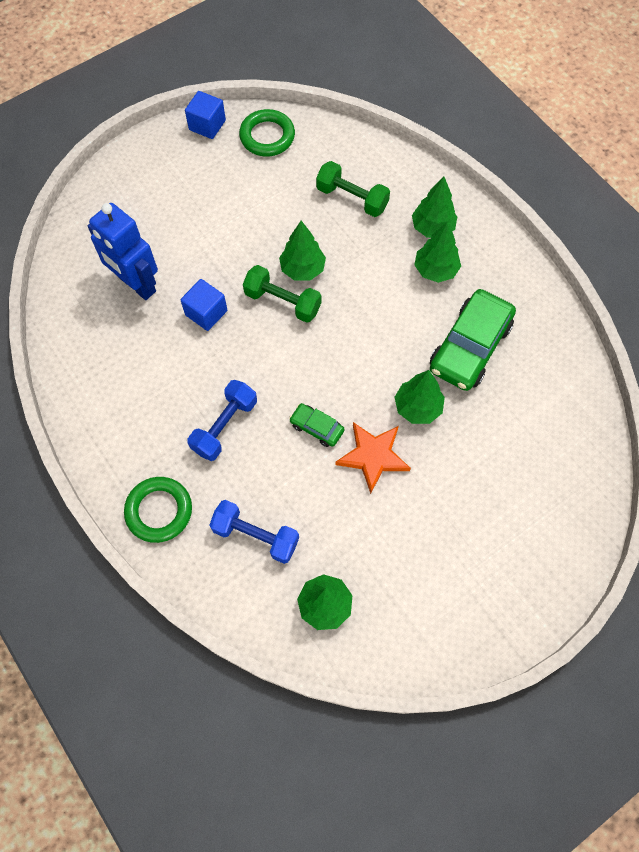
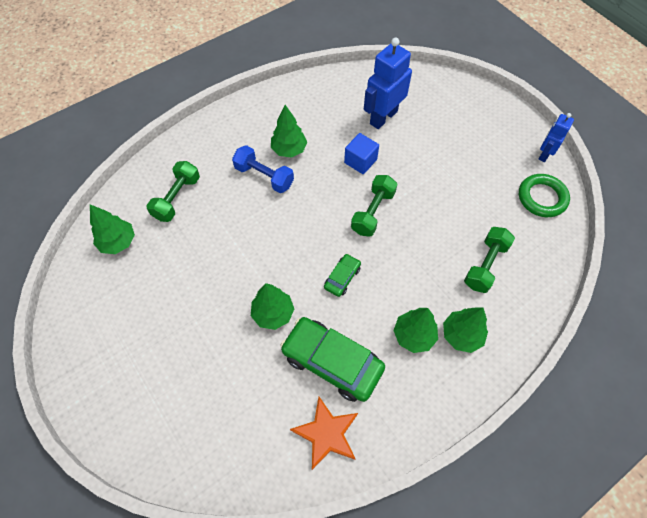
camera: 90 degrees right, 5 degrees down
green ring [124,477,192,543] -> none
blue cube [185,91,226,139] -> blue robot [538,113,574,162]
blue dumbbell [210,500,299,564] -> green dumbbell [146,161,200,222]
green tree [279,221,326,280] -> green tree moved to [271,105,307,158]
green car [289,403,344,447] -> green car moved to [324,254,361,297]
orange star [335,422,411,494] -> orange star moved to [290,397,358,470]

